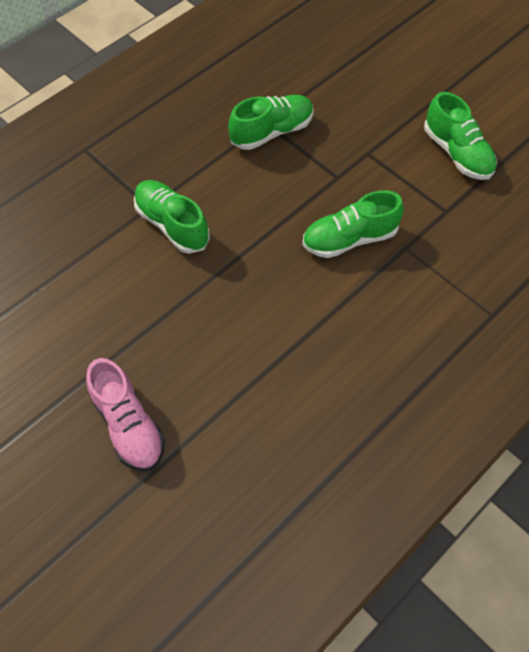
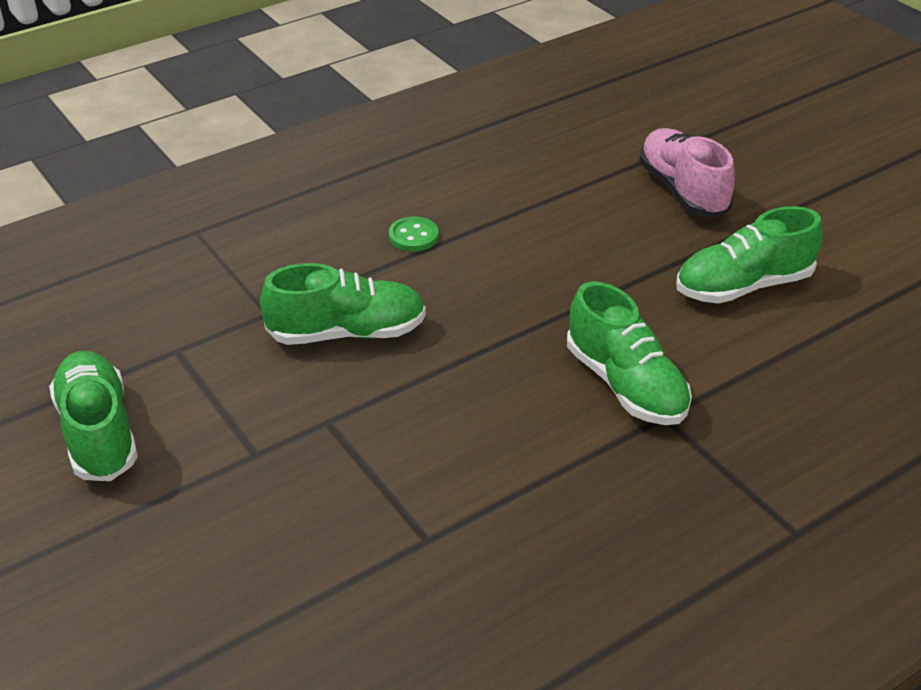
camera: 170 degrees left, 20 degrees down
green shoe [228,95,314,150] -> green shoe moved to [676,206,823,304]
none -> green button [389,217,439,252]

